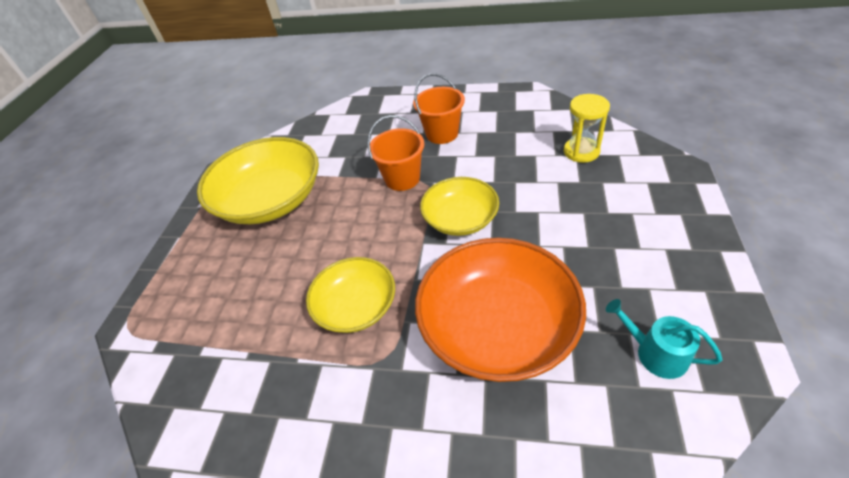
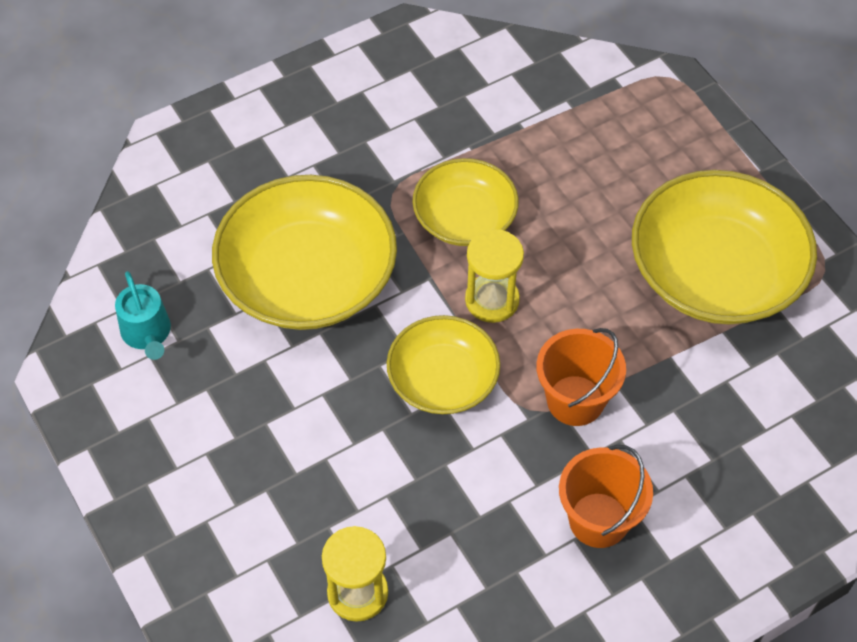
camera: 135 degrees right, 10 degrees up
orange bowl [415,238,586,382] -> yellow bowl [212,175,397,330]
turquoise watering can [606,299,723,379] -> turquoise watering can turned 75 degrees clockwise [115,271,171,360]
none -> yellow hourglass [465,229,524,323]

